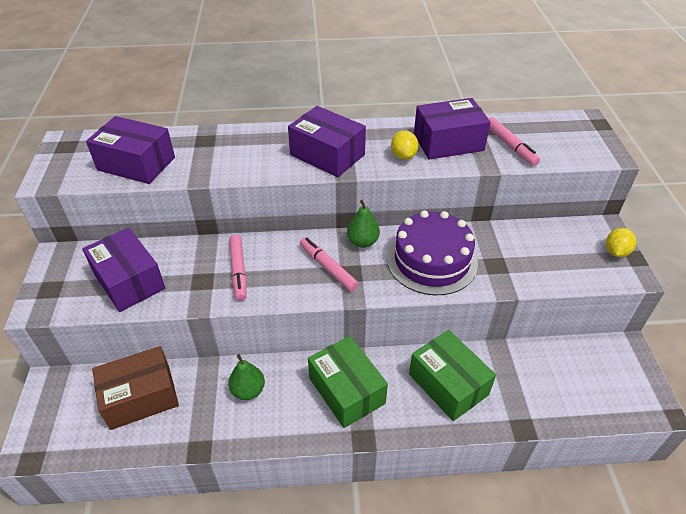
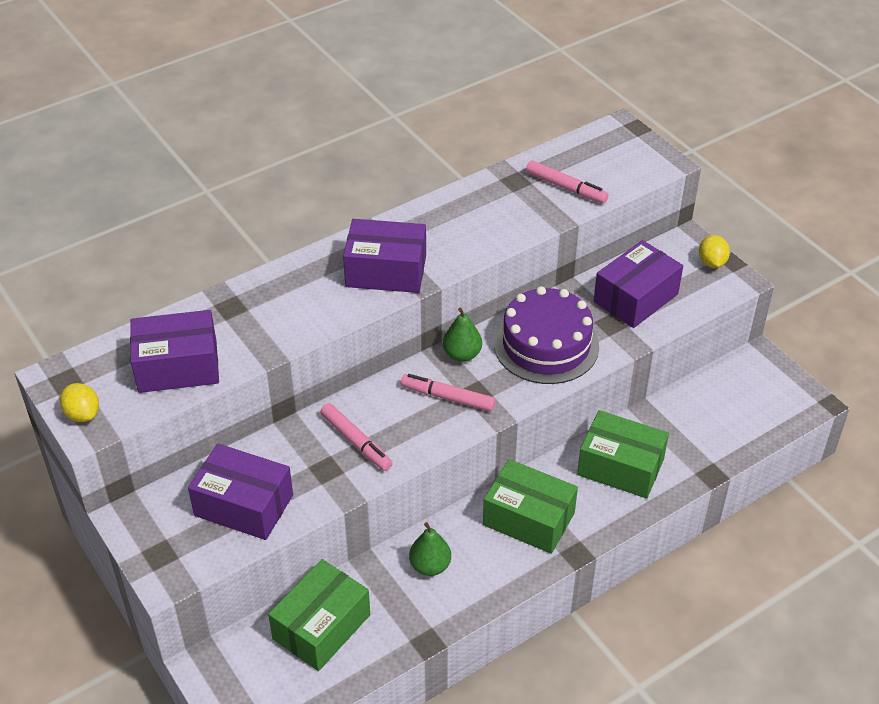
camera: 30 degrees left, 0 degrees up
brown box [92,346,179,430] -> green box [268,559,370,671]
yellow lemon [391,130,419,160] -> yellow lemon moved to [60,383,99,422]
purple box [414,98,491,159] -> purple box moved to [594,240,683,328]

